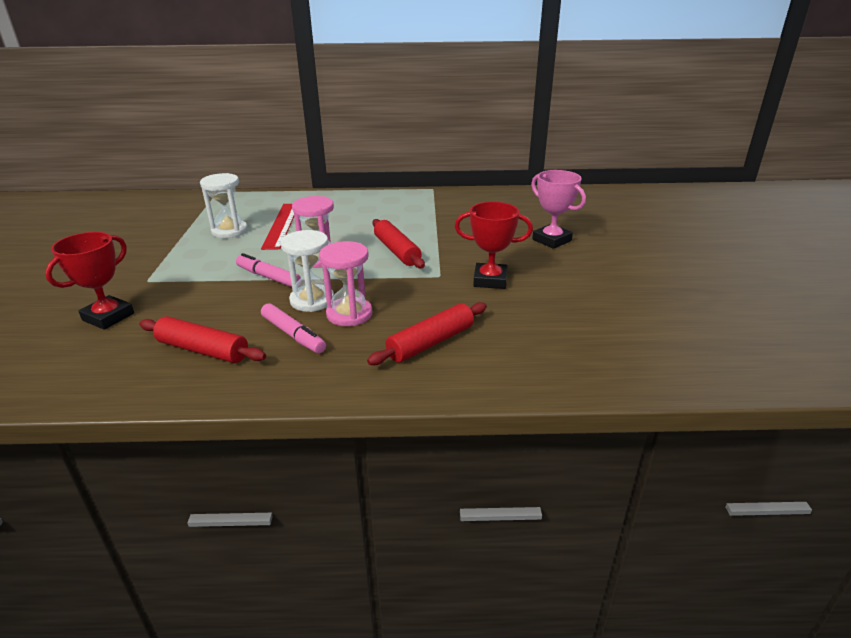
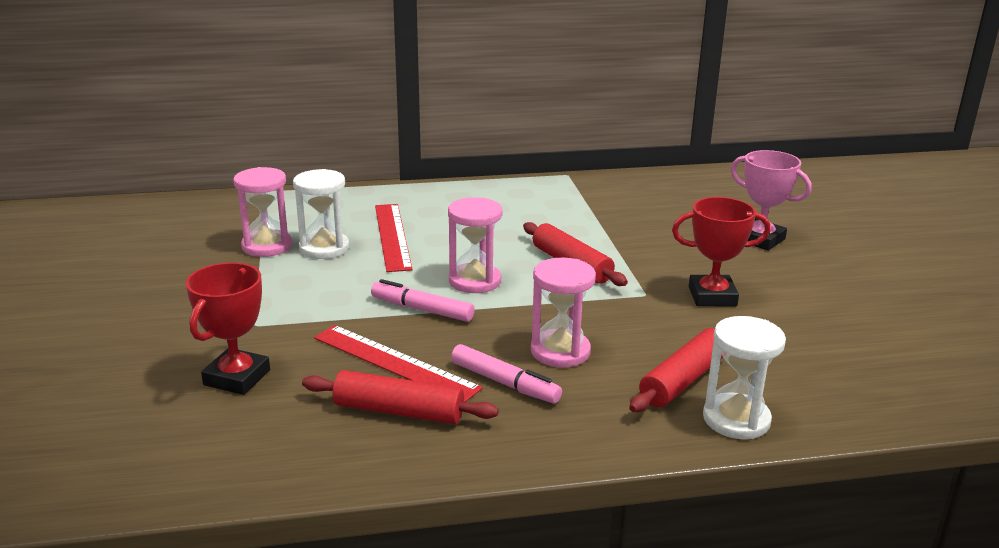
camera: 10 degrees left, 5 degrees down
white hourglass [281,230,334,312] -> white hourglass moved to [703,316,786,439]
none -> pink hourglass [233,167,292,257]
none -> red ruler [314,325,483,402]

